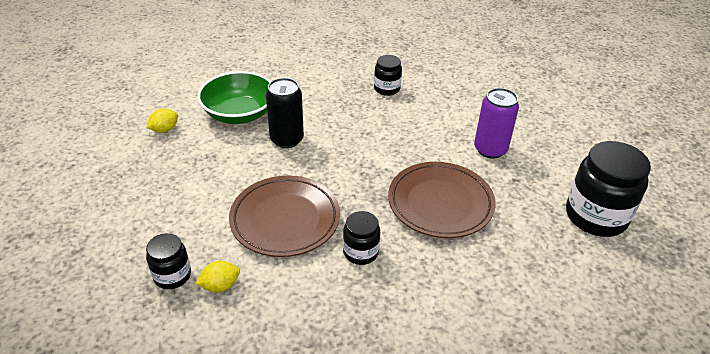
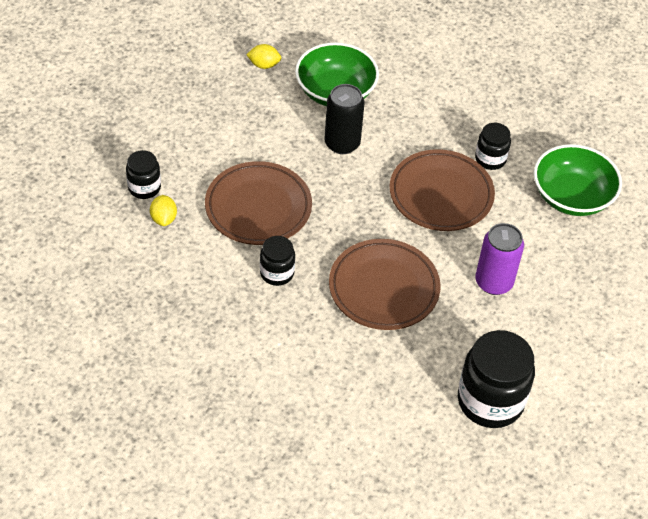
camera: 45 degrees right, 10 degrees up
yellow lemon [196,261,240,292] -> yellow lemon turned 60 degrees clockwise [150,195,177,226]
none -> brown plate [390,149,495,231]
none -> green bowl [534,144,622,216]

